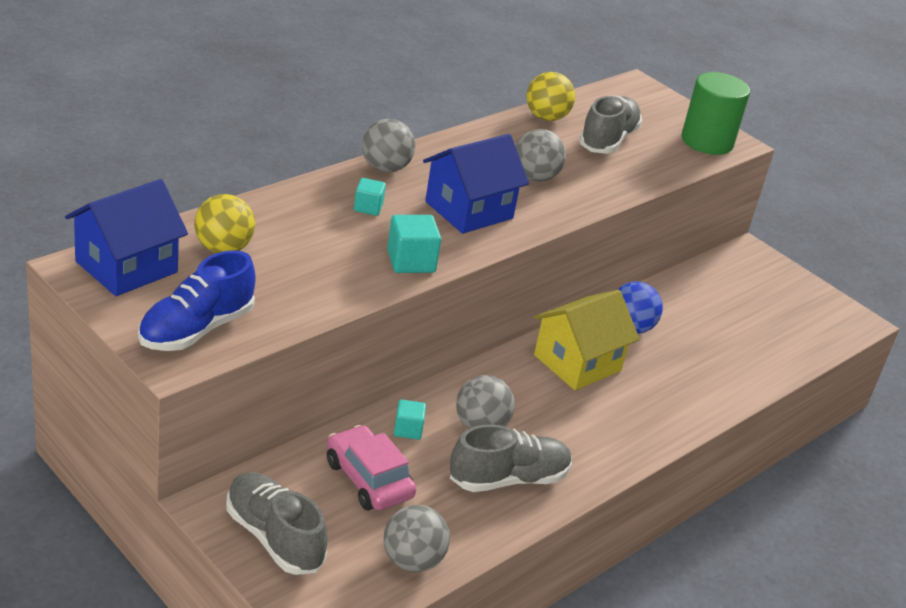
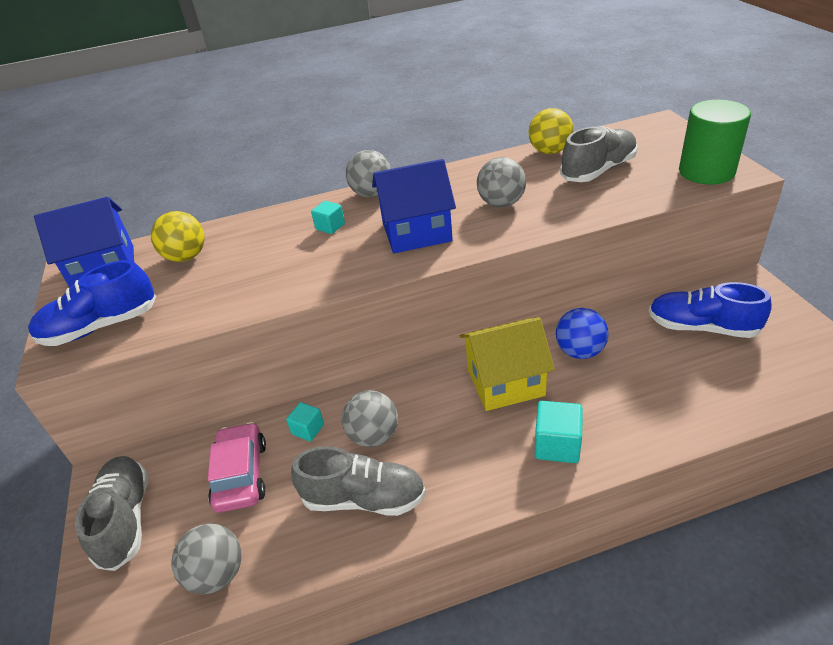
camera: 35 degrees right, 5 degrees up
turquoise cube [387,215,441,273] -> turquoise cube moved to [535,401,583,463]
none -> blue shoe [649,282,772,338]

